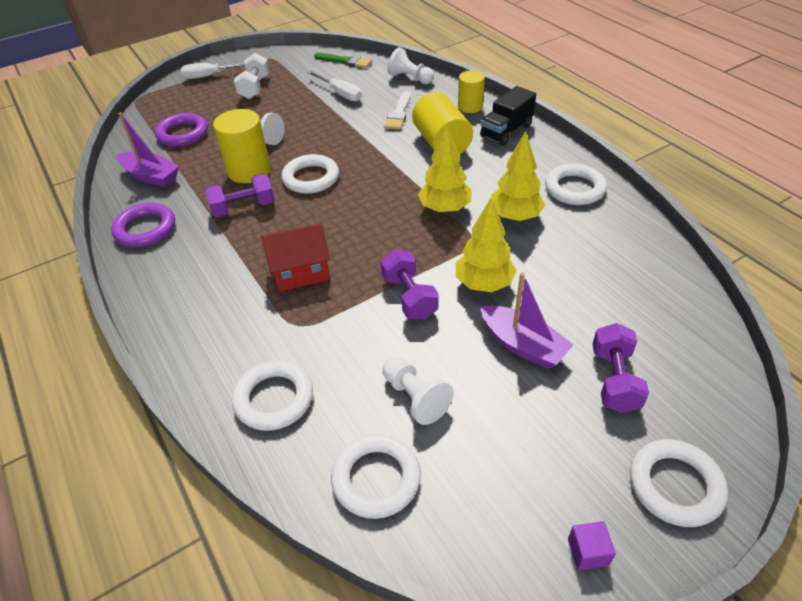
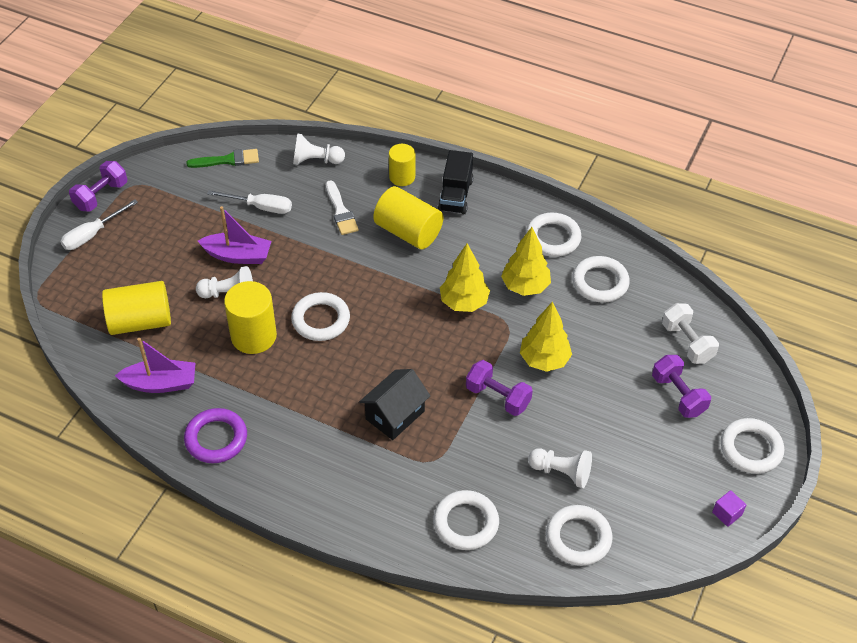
camera: 35 degrees left, 5 degrees up
purple ring [155,113,208,147] -> yellow cylinder [102,281,171,335]
purple dumbbell [205,174,275,217] -> purple dumbbell moved to [69,161,127,212]
white dumbbell [234,53,270,99] -> white dumbbell moved to [662,303,719,364]
red house [261,222,330,291] -> black house [359,369,430,440]
purple boat [480,272,573,369] -> purple boat moved to [198,206,271,264]
none -> white ring [572,256,630,303]

